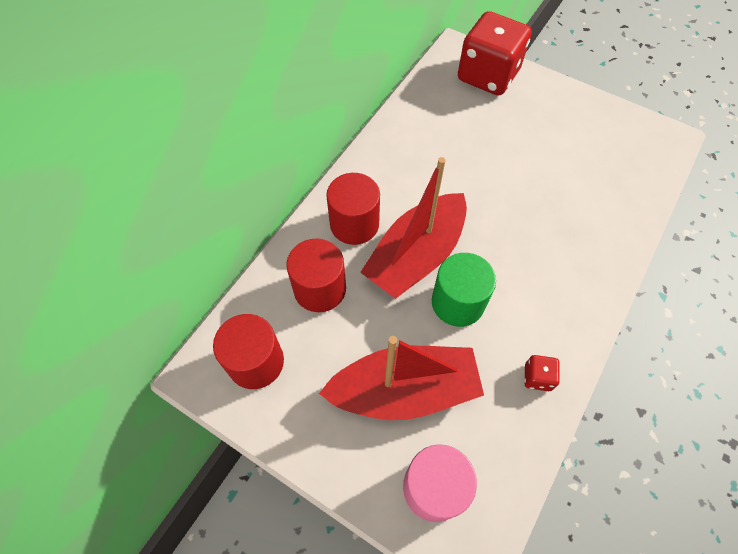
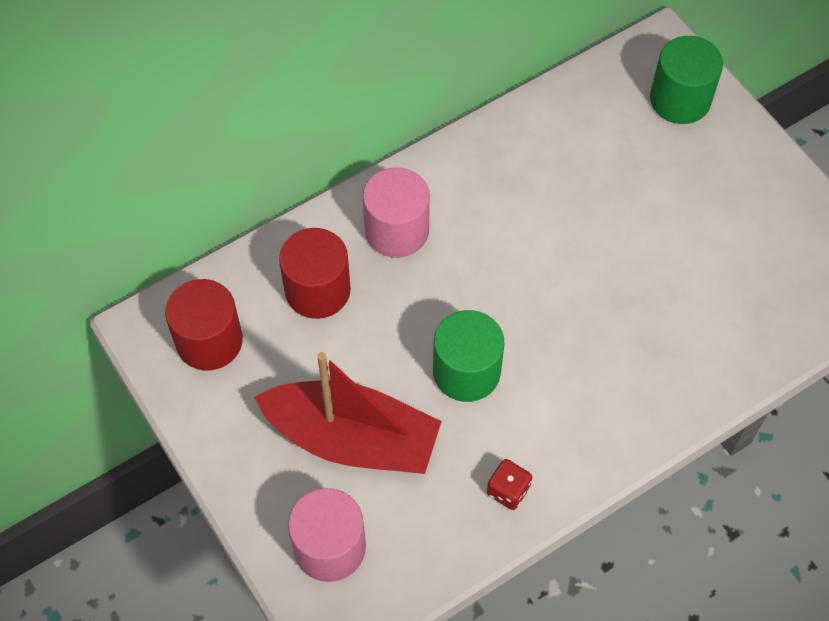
camera: 25 degrees right, 0 degrees up
red cylinder [326,173,380,245] -> pink cylinder [363,167,430,258]
red boat [360,157,467,299] -> none
red dice [458,11,532,96] -> green cylinder [650,36,723,124]

